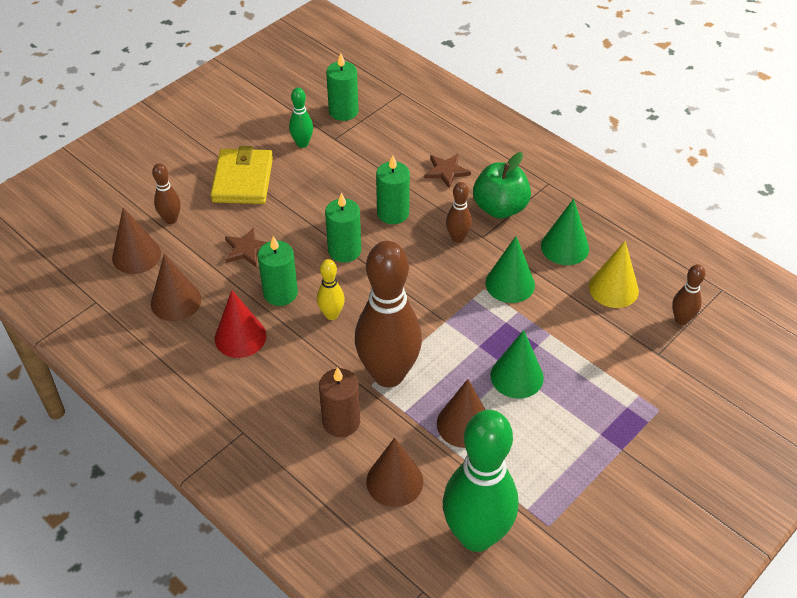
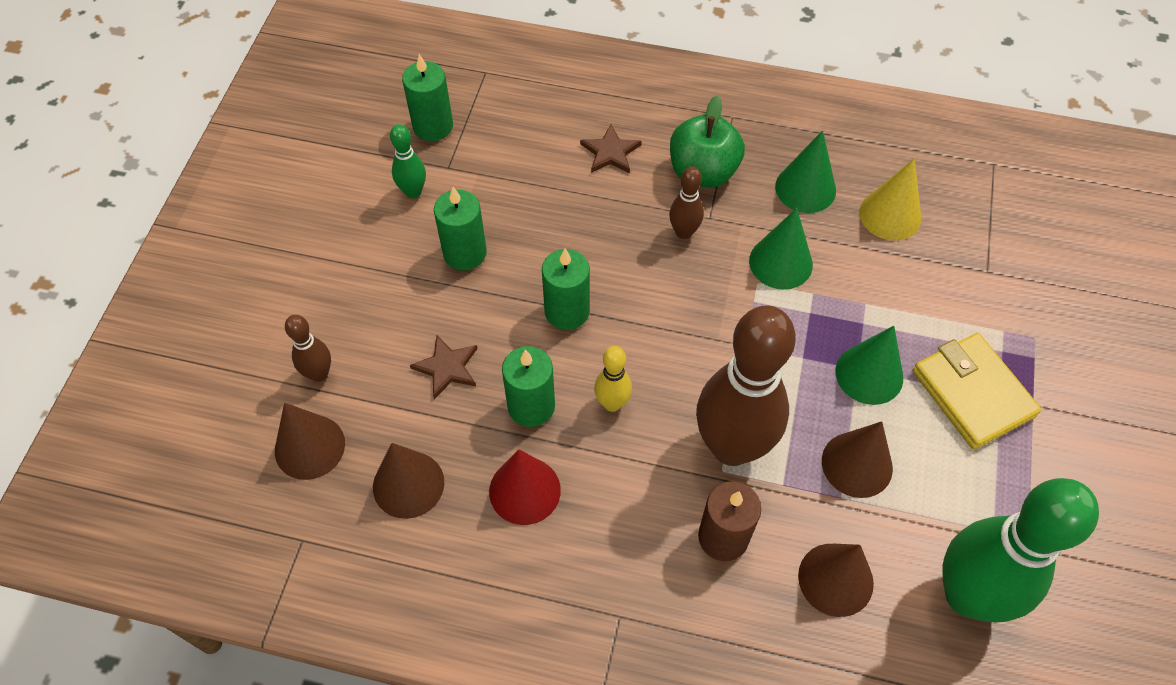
camera: 30 degrees left, 10 degrees up
yellow wallet [210,146,273,204] -> yellow wallet moved to [913,333,1041,449]
green candle [376,155,410,224] -> green candle moved to [434,187,487,270]
brown bowling pin [672,264,705,325] -> none

